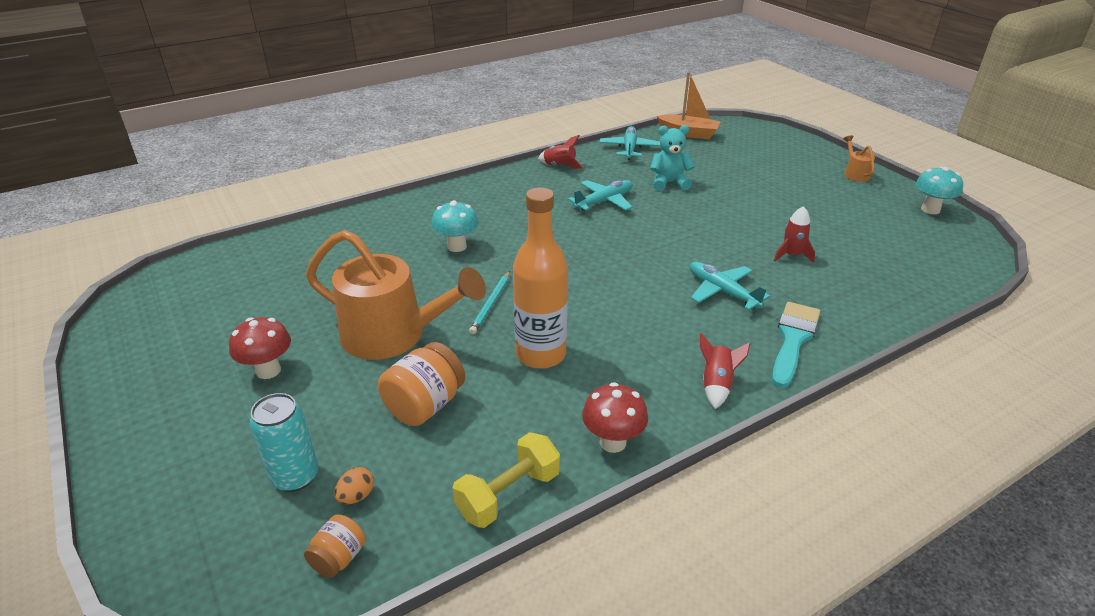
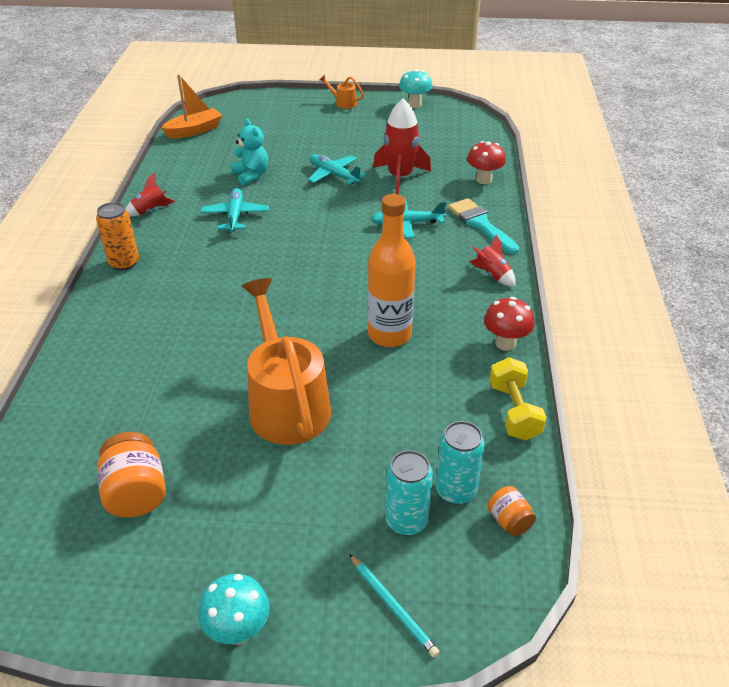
camera: 55 degrees left, 5 degrees up
red mushroom [229,317,291,379] -> red mushroom moved to [467,141,506,184]
orange watering can [306,230,486,360] -> orange watering can turned 75 degrees counterclockwise [242,278,331,445]
orange egg [334,467,374,504] -> turquoise can [436,421,485,505]
orange jar [378,342,465,426] -> orange jar moved to [97,432,166,518]
turquoise mushroom [431,200,479,252] -> turquoise mushroom moved to [198,574,270,645]
turquoise pencil [469,271,510,334] -> turquoise pencil moved to [349,554,439,658]
turquoise plane [600,126,660,160] -> turquoise plane moved to [308,154,367,185]
turquoise teddy bear [650,125,695,191] -> turquoise teddy bear turned 120 degrees clockwise [231,119,268,185]
red rocket [774,206,815,263] -> red rocket [373,98,431,194], size x1.83
none -> orange can [96,202,139,270]

